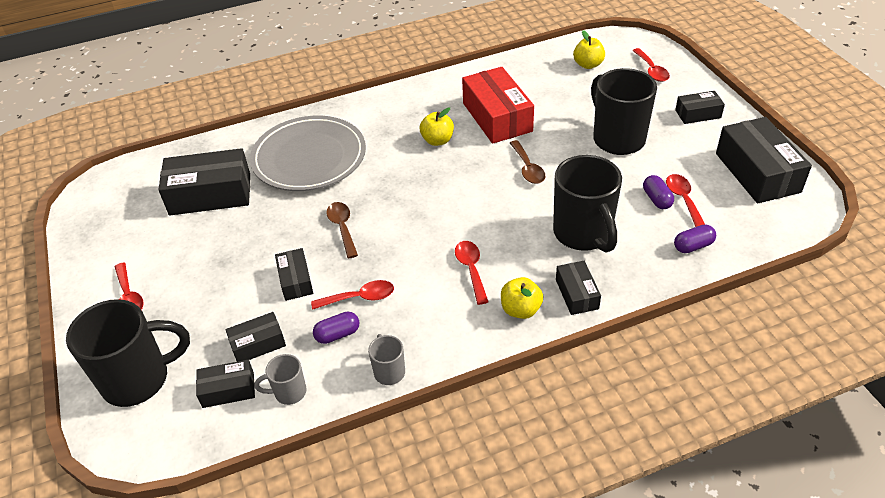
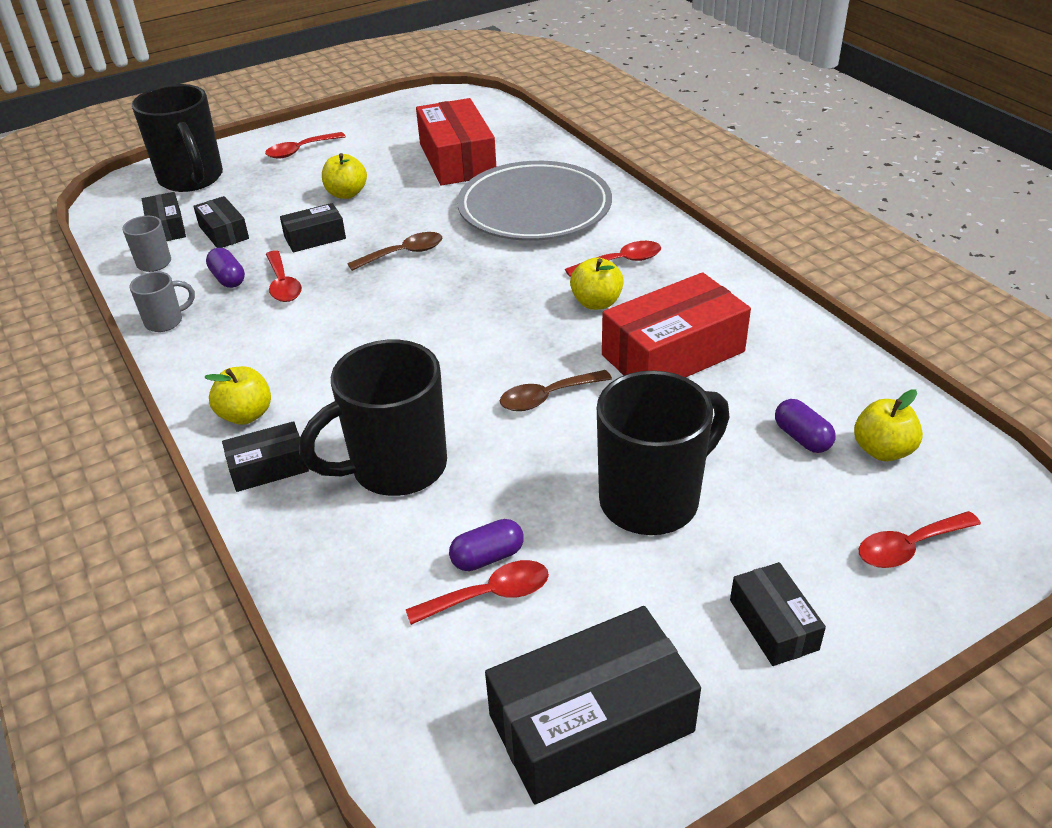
camera: 80 degrees right, 5 degrees down
black box [158,148,250,216] -> red box [416,98,496,186]
red spoon [455,241,488,305] -> red spoon moved to [565,241,661,277]
purple capsule [674,224,716,253] -> purple capsule moved to [775,399,836,453]
none -> yellow apple [322,153,367,199]

